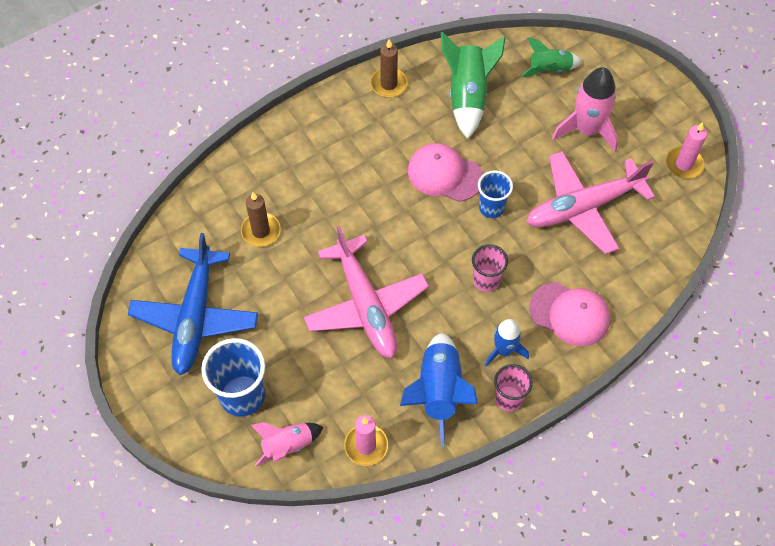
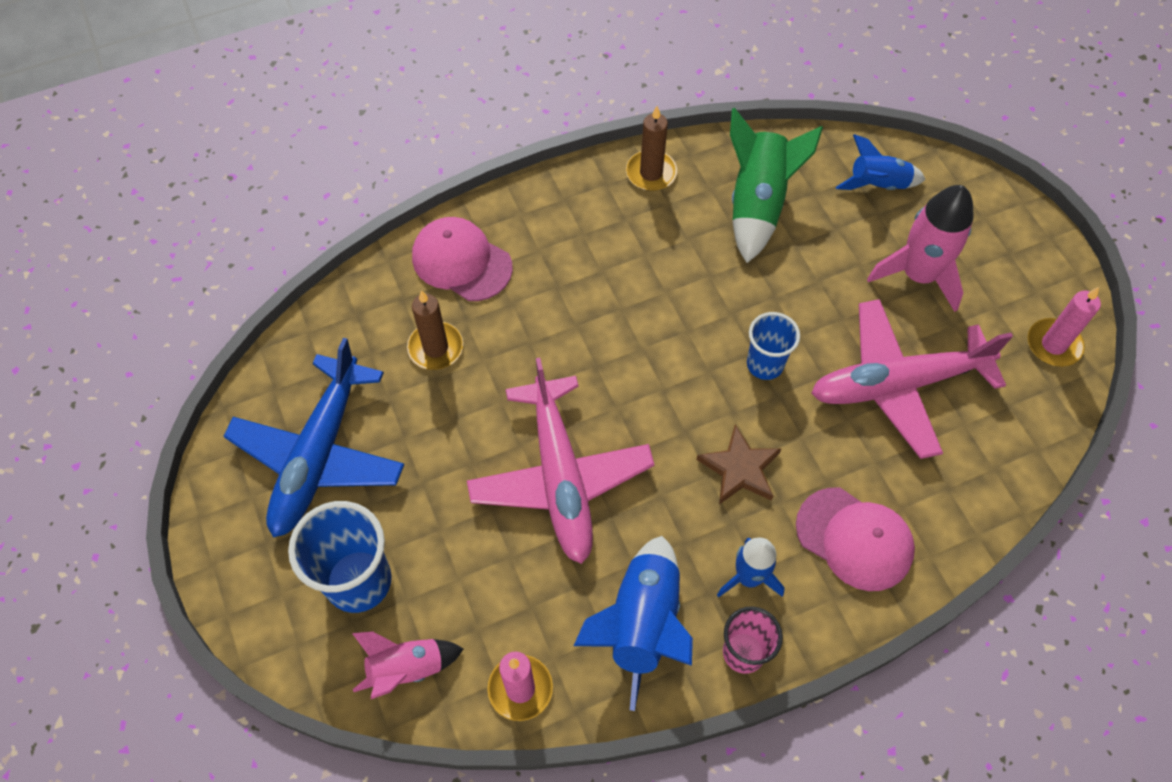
camera: 10 degrees right, 0 degrees up
pink cap [408,143,483,202] -> pink cap moved to [412,217,513,301]
pink cup [472,244,508,292] -> brown star [696,425,781,504]
green rocket [521,38,582,77] -> blue rocket [836,134,926,190]

